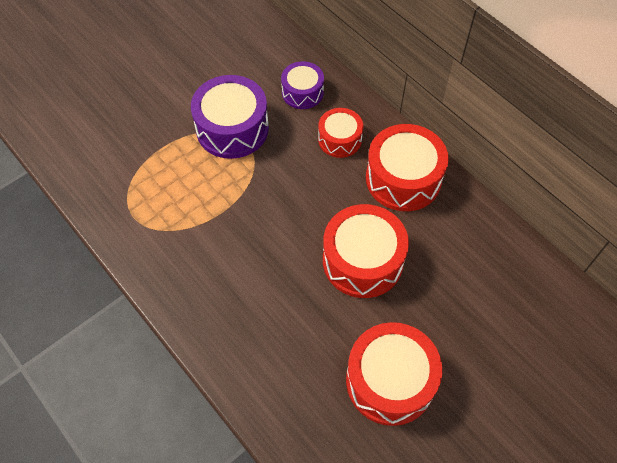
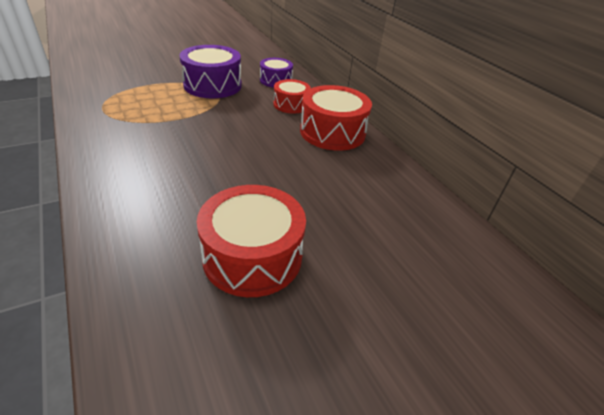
camera: 10 degrees right, 20 degrees down
red drum [323,204,409,298] -> none

